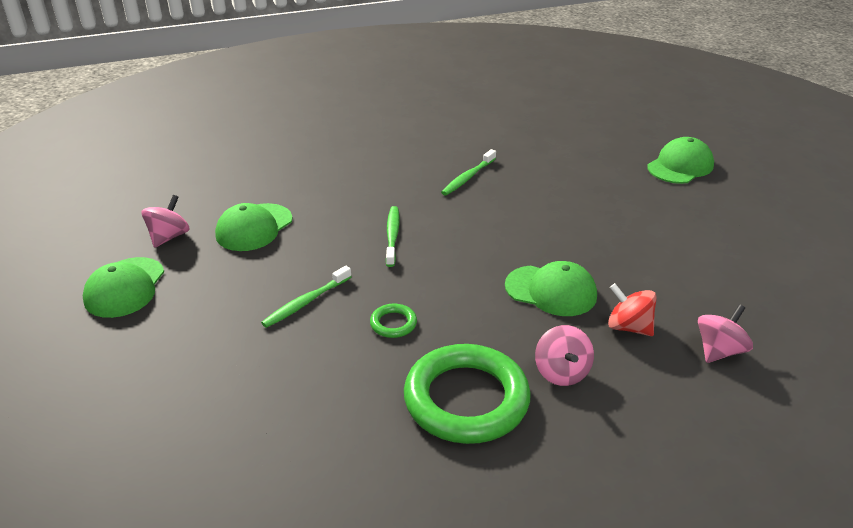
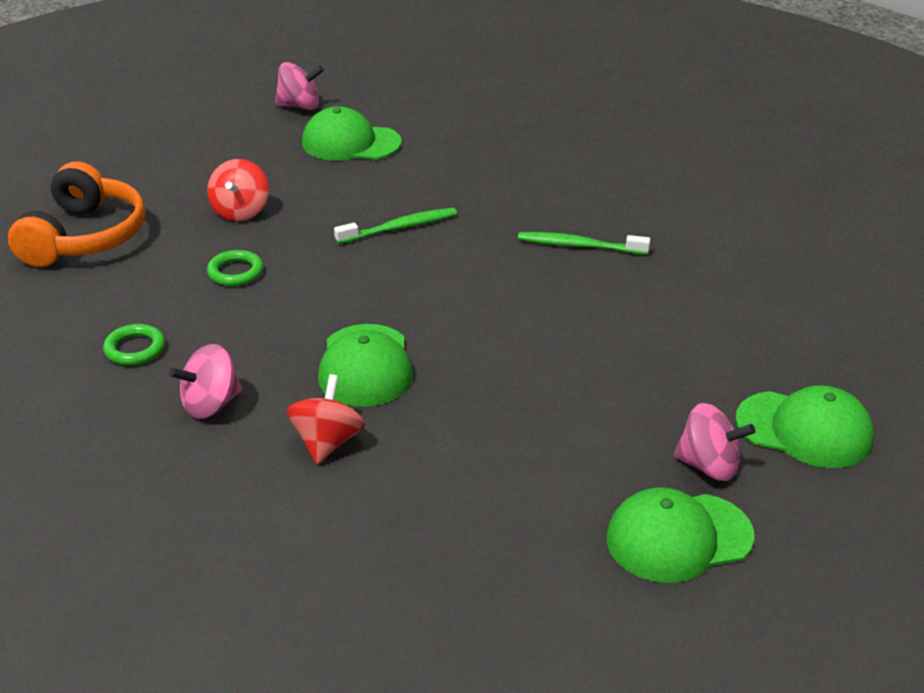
camera: 65 degrees right, 0 degrees up
green cap [83,257,164,318] -> green cap moved to [606,487,754,583]
green toothbrush [261,266,351,328] -> red spinning top [207,159,269,221]
green ring [404,344,531,444] -> green ring [103,324,165,365], size x0.42
pink spinning top [698,304,753,363] -> pink spinning top moved to [673,403,755,481]
none -> orange headphones [8,161,145,267]

